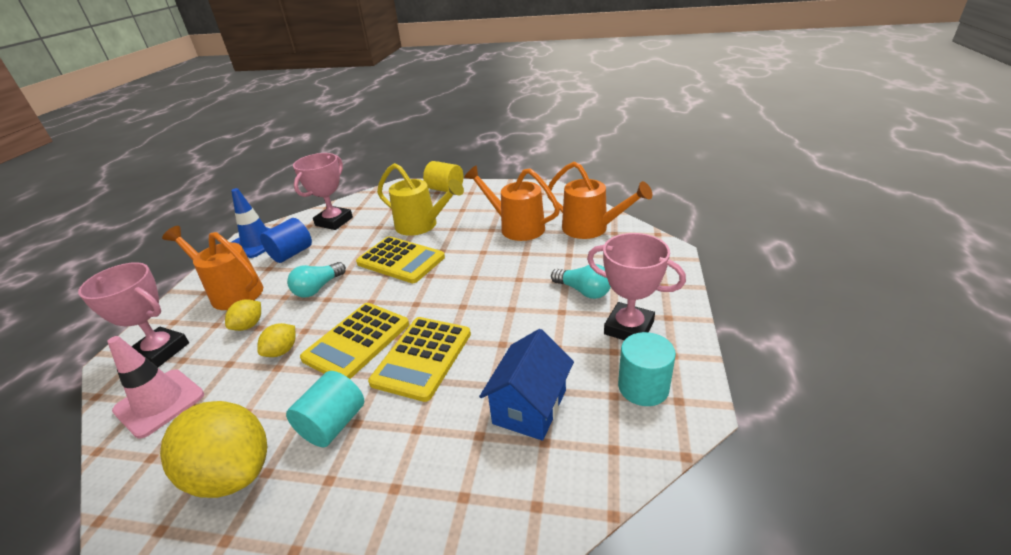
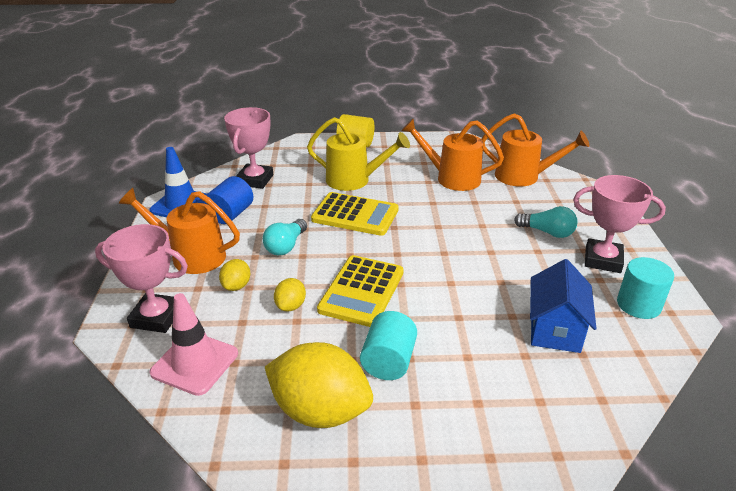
camera: 15 degrees left, 0 degrees up
yellow calculator [368,317,471,402] -> none

